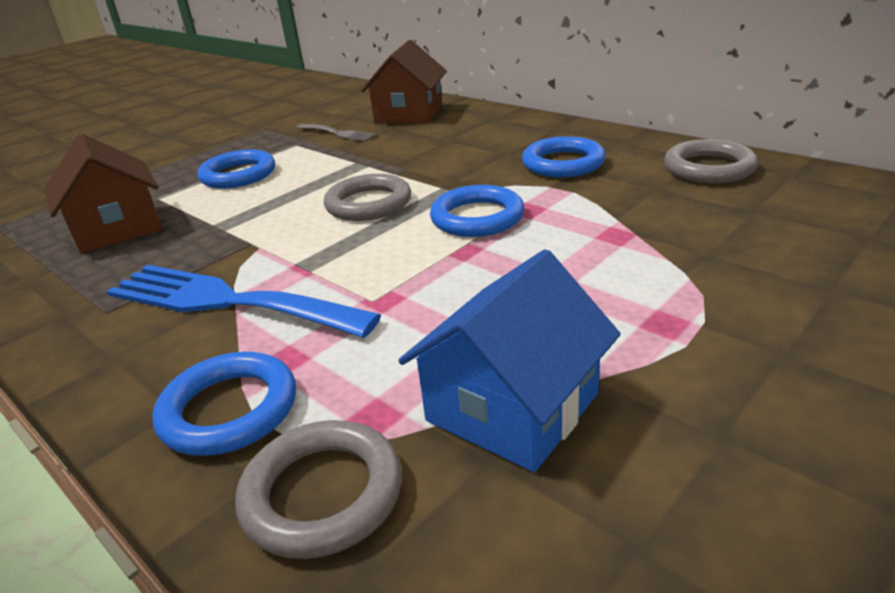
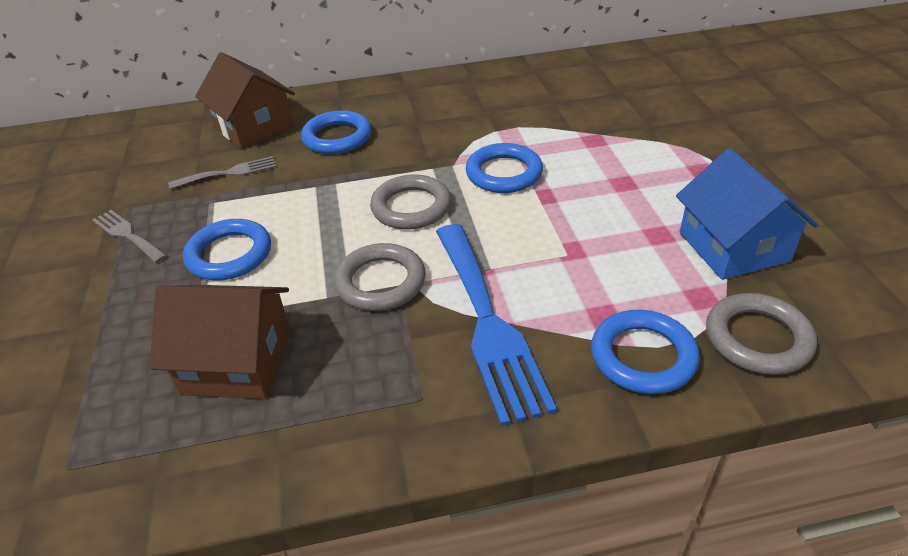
camera: 55 degrees left, 10 degrees up
blue fork [107,265,381,338] -> blue fork turned 75 degrees counterclockwise [436,224,557,426]
blue ring [522,136,606,178] -> blue ring moved to [301,110,371,154]
grey ring [664,139,758,184] -> grey ring moved to [334,243,426,311]
none -> grey fork [92,210,167,263]

